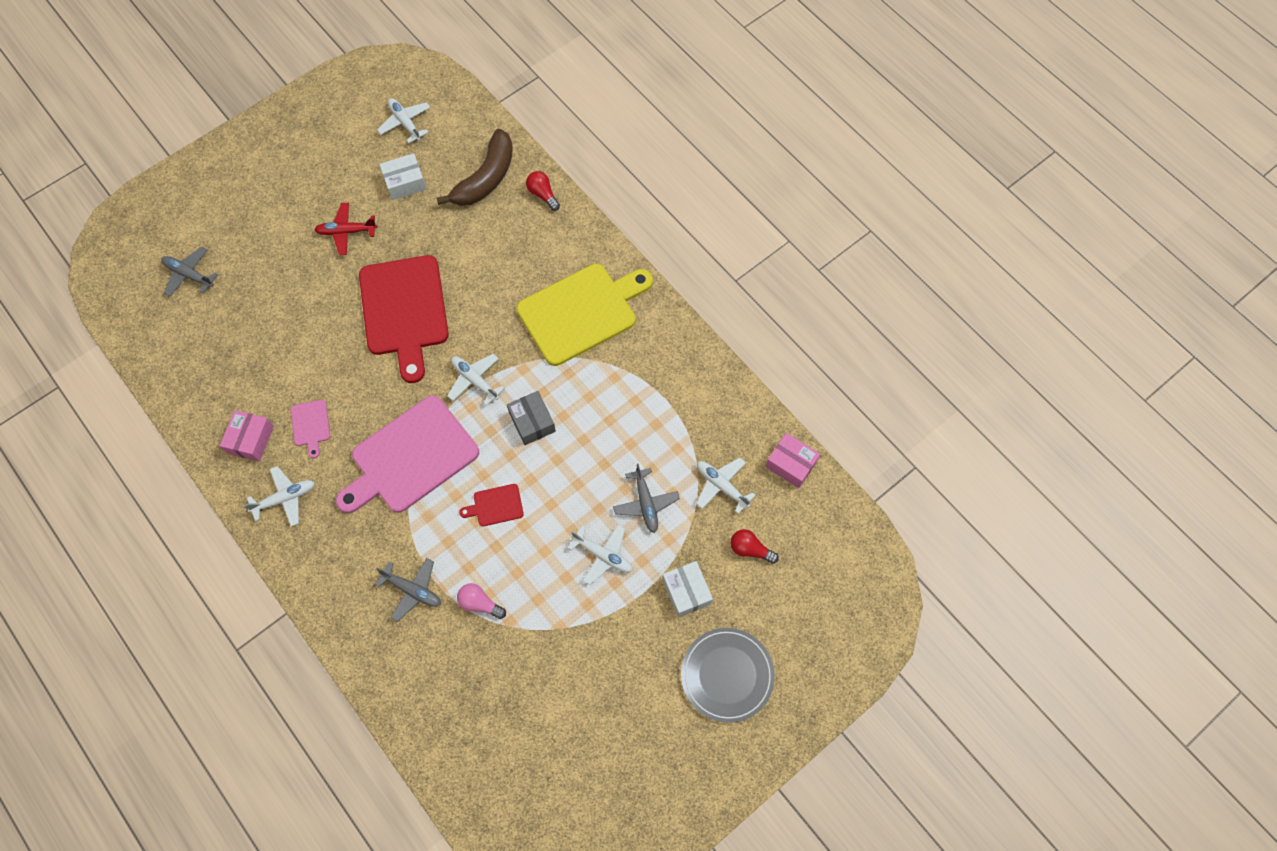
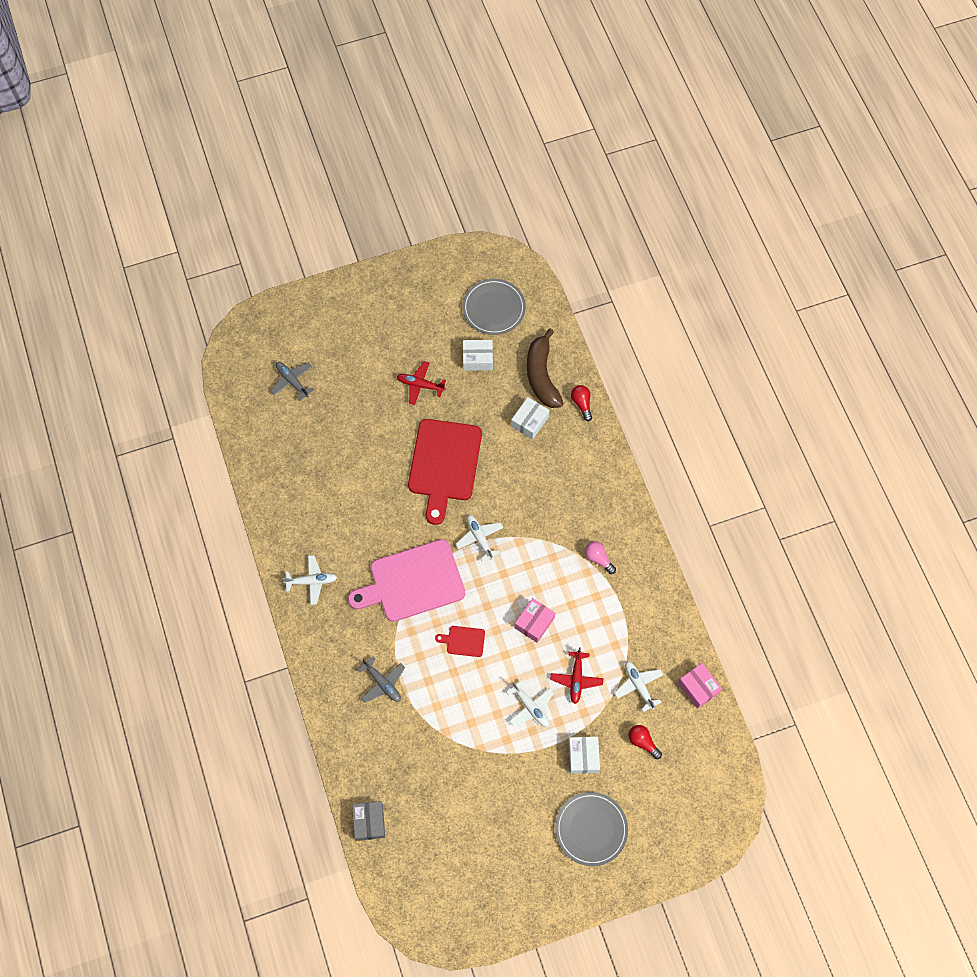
camera: 20 degrees right, 0 degrees up
pink box [220,410,274,462] -> pink box moved to [515,598,555,643]
pink cutting board [291,400,330,458] -> none
white plane [377,98,430,143] -> grey plate [462,279,526,335]
brown banana [436,129,513,206] -> brown banana turned 120 degrees clockwise [527,329,563,408]
pink light bulb [457,583,506,619] -> pink light bulb moved to [585,541,616,574]
grey box [507,391,556,445] -> grey box moved to [352,801,385,841]
yellow cutting board [516,264,653,366] -> none
grey plane [613,464,680,533] -> red plane [550,647,603,704]
none -> white box [511,397,550,440]

